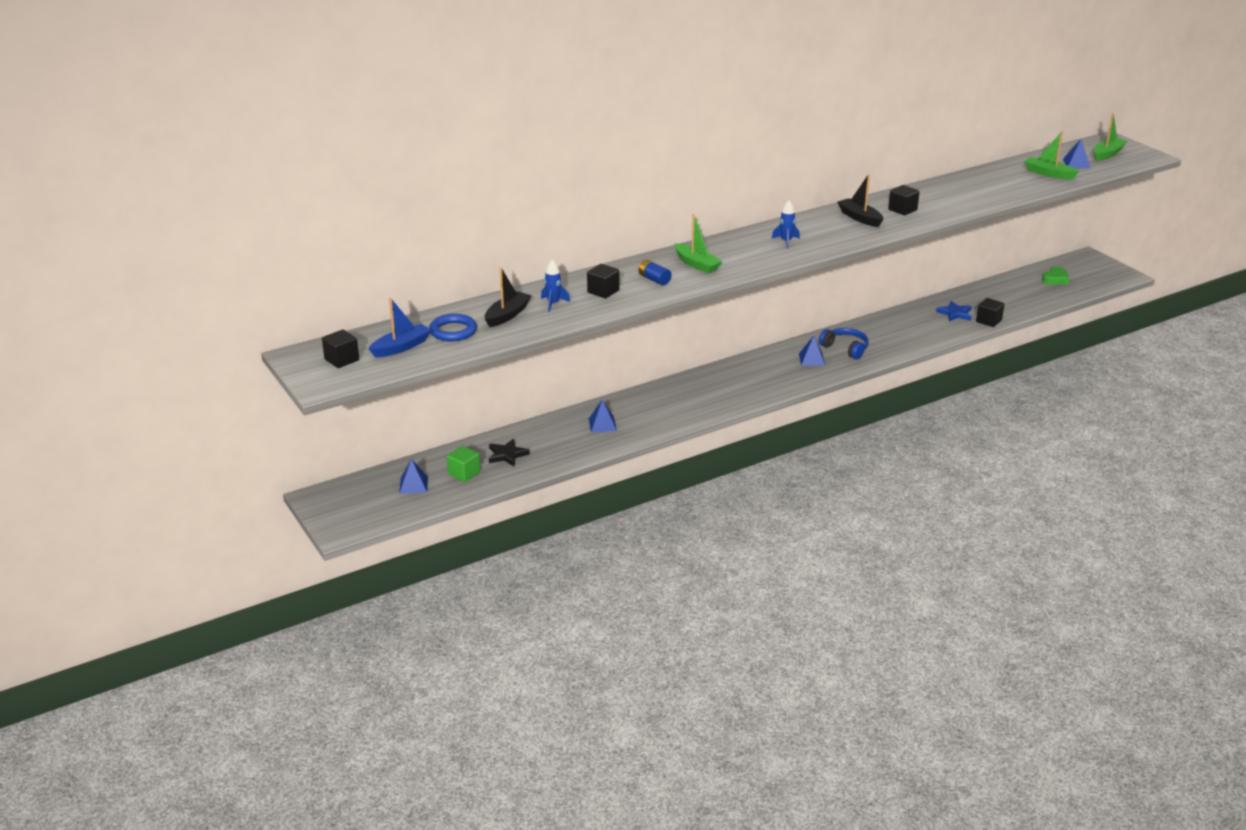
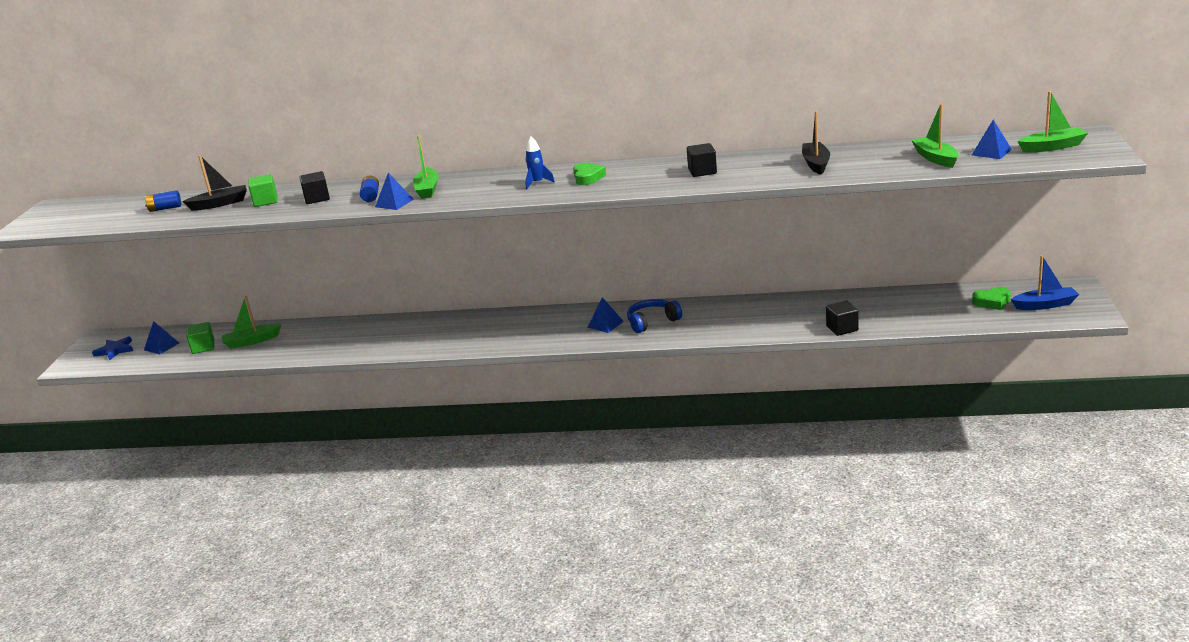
camera: 40 degrees right, 5 degrees down
black cube [322,330,359,368] -> none
blue boat [369,298,431,358] -> blue boat moved to [1011,255,1079,310]
blue ring [429,314,477,341] -> blue battery [145,190,181,212]
black star [489,439,530,466] -> green boat [222,295,281,349]
blue rocket [541,260,570,312] -> green cube [248,174,278,207]
blue pyramid [589,399,617,432] -> blue pyramid moved to [375,173,414,210]
blue headphones [819,328,869,359] -> blue headphones turned 105 degrees counterclockwise [627,299,682,333]
black boat [837,174,883,227] -> black boat moved to [802,111,830,175]
blue star [936,301,972,321] -> blue star moved to [92,336,133,361]
none -> green heart [573,163,606,185]

